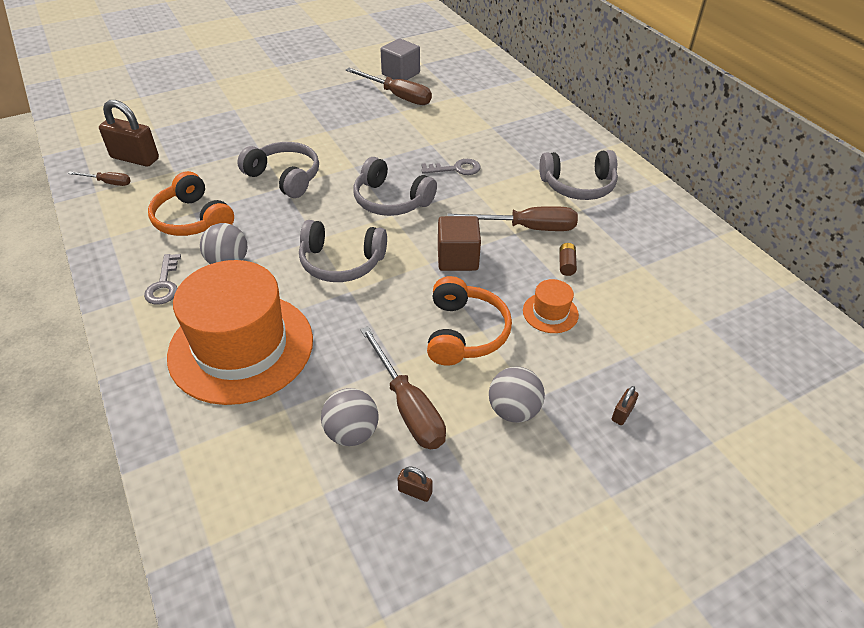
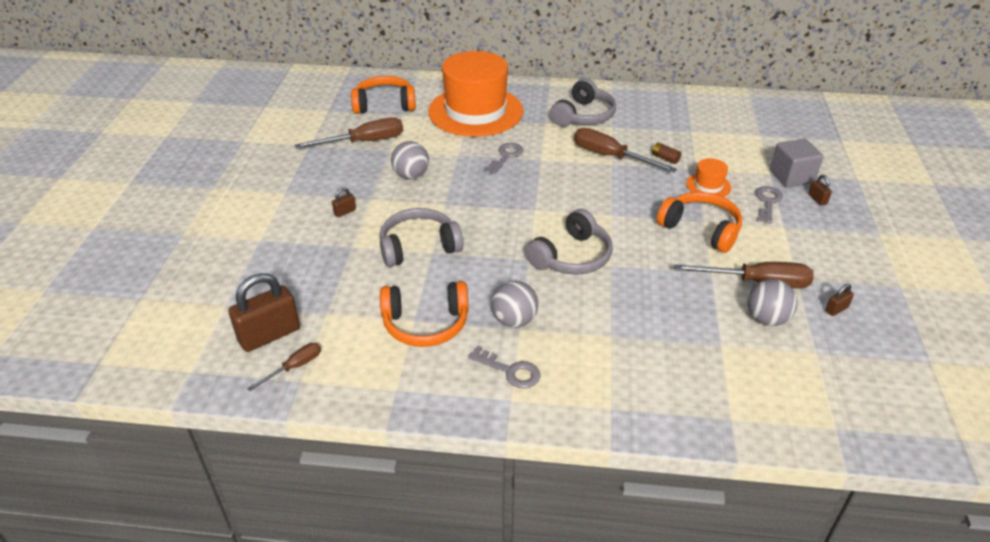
camera: 55 degrees left, 5 degrees down
orange hat [167,260,313,405] -> orange hat moved to [428,51,523,137]
grey headphones [353,157,437,216] -> none
grey cube [380,38,420,80] -> grey cube moved to [770,139,824,188]
brown cube [438,216,481,271] -> none
brown screwdriver [447,206,578,231] -> brown screwdriver turned 90 degrees counterclockwise [574,128,677,172]
grey ball [489,367,545,423] -> grey ball moved to [391,141,429,179]
none -> brown padlock [332,187,356,217]
none -> orange headphones [351,76,416,114]
none -> grey key [755,186,783,224]

